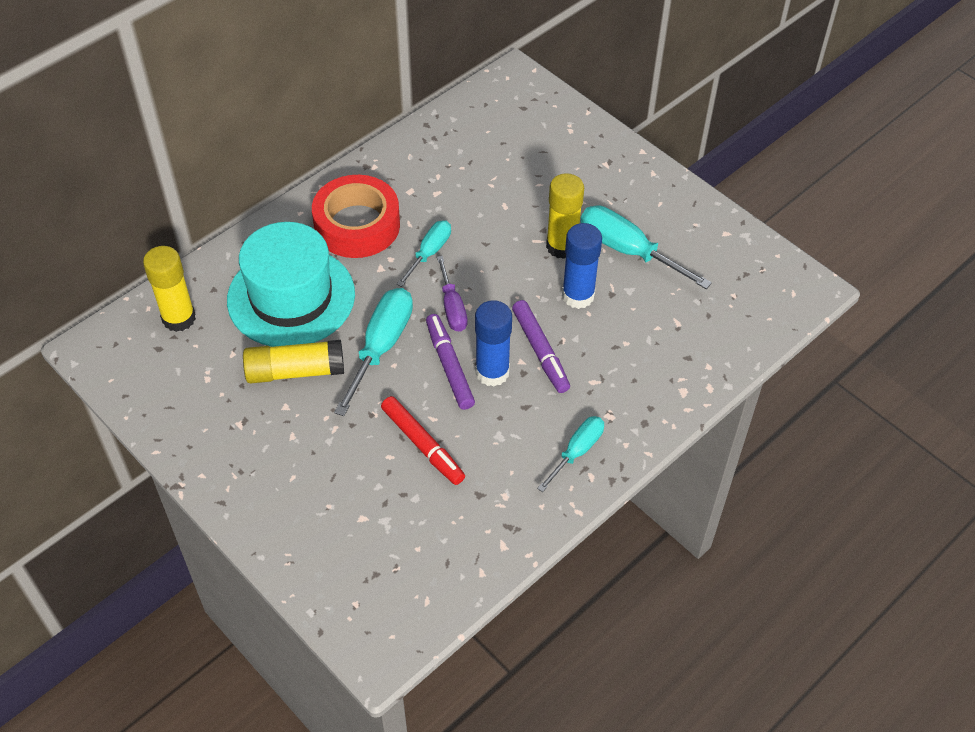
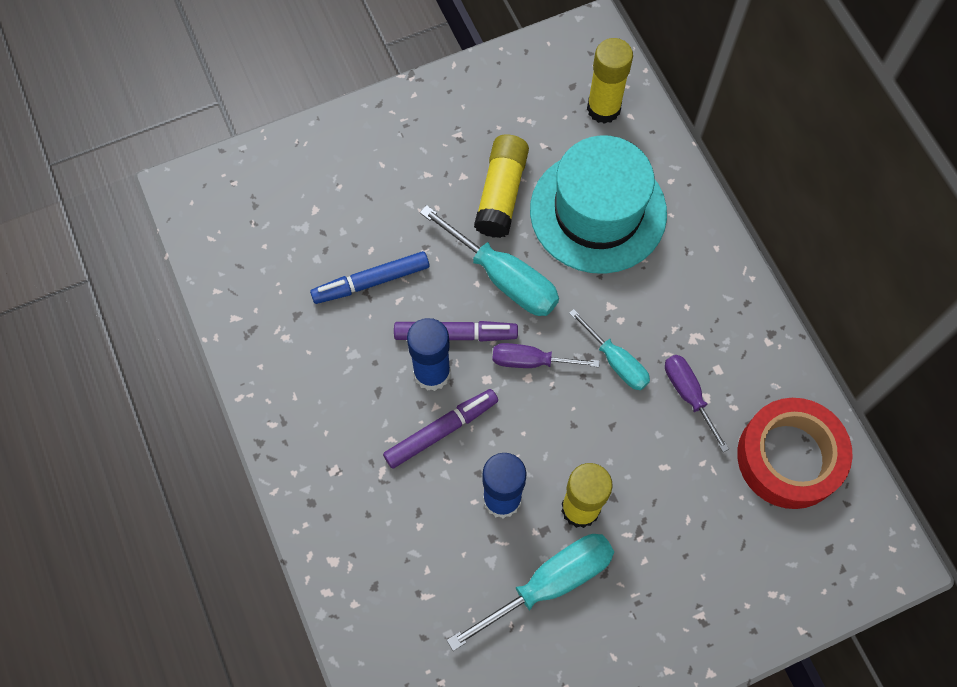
camera: 110 degrees right, 15 degrees up
red tape [312,175,400,258] -> red tape moved to [737,398,853,509]
red marker [381,396,465,485] -> blue marker [310,251,429,304]
purple marker [512,300,570,393] -> purple marker turned 150 degrees clockwise [383,389,498,469]
turquoise screwdriver [537,416,604,492] -> none
none -> purple screwdriver [665,355,729,452]

